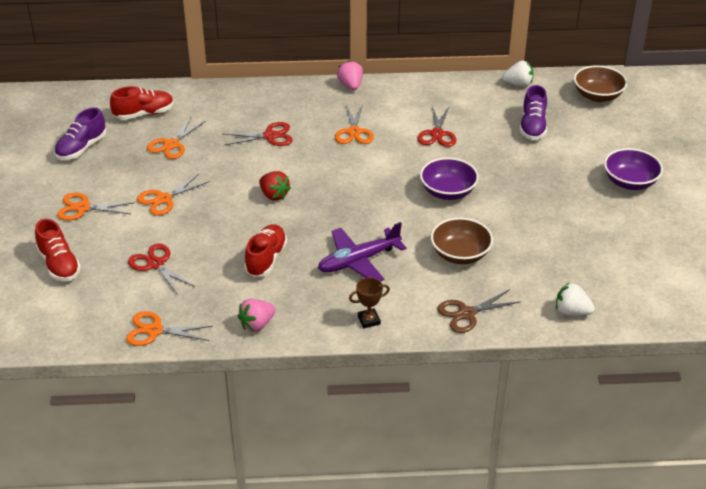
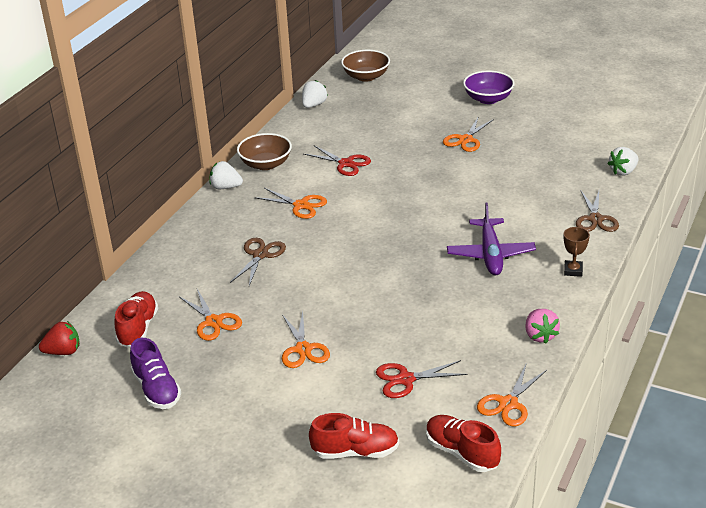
camera: 60 degrees left, 5 degrees down
orange scissors [57,193,135,220] -> orange scissors moved to [443,118,494,152]
red scissors [224,122,293,146] -> brown scissors [230,238,286,286]
red shoe [244,224,287,277] -> red shoe moved to [426,415,501,472]
red strawberry [259,171,291,201] -> red strawberry moved to [39,321,80,355]
pink strawberry [337,60,363,90] -> white strawberry [209,161,243,189]
purple bowl [420,157,479,200] -> none
brown bowl [431,217,493,264] -> brown bowl moved to [237,133,292,170]
purple shoe [520,85,547,140] -> none

